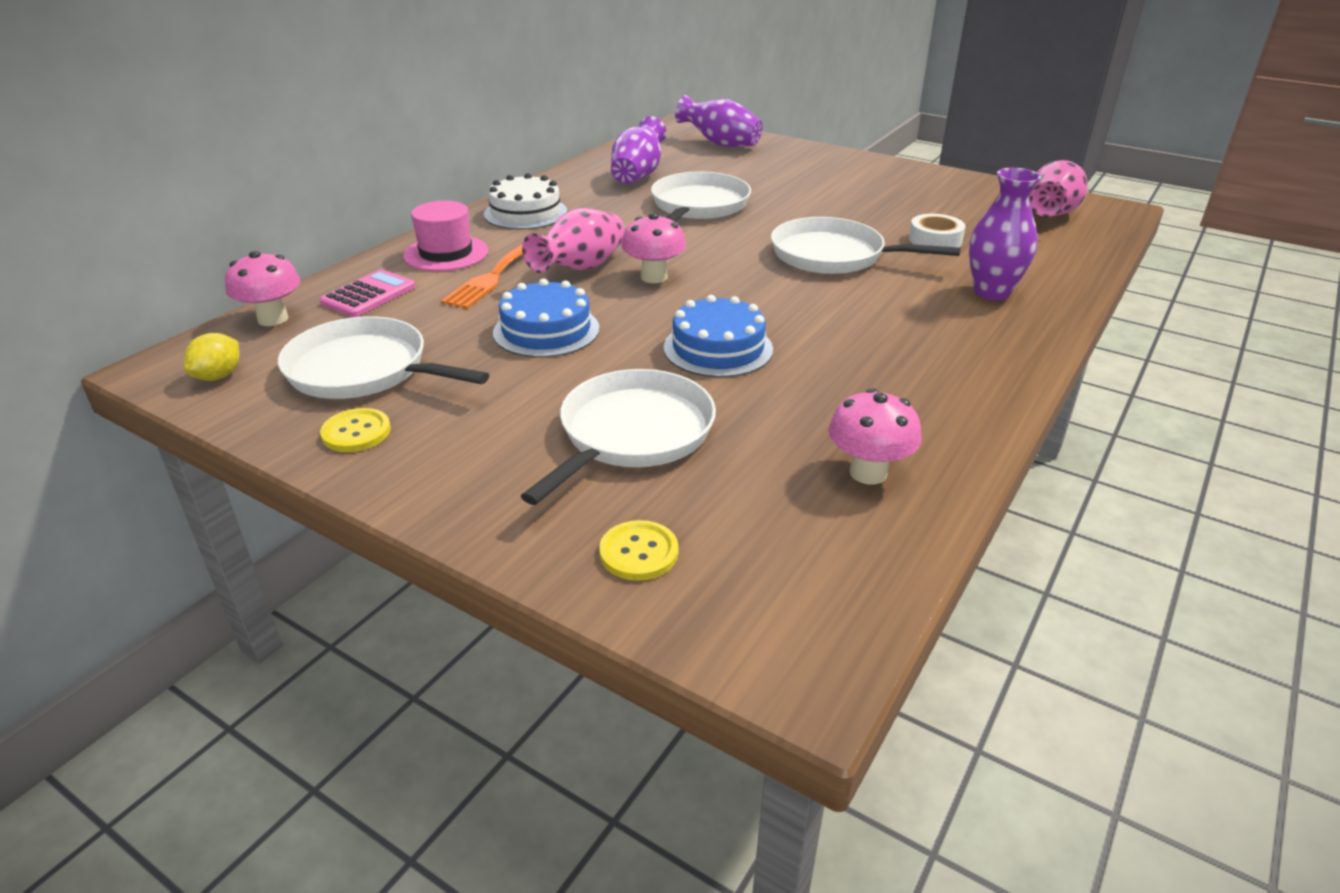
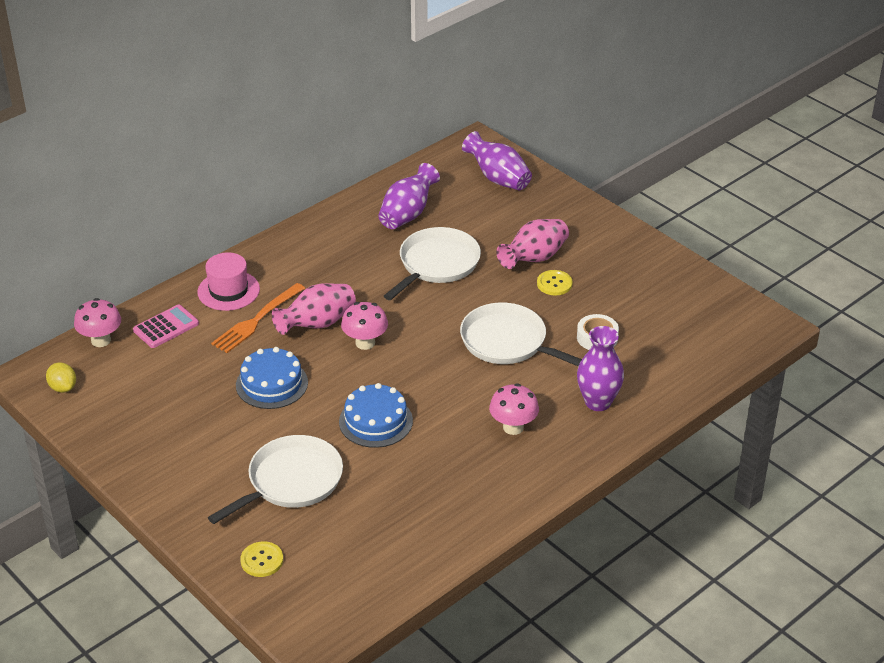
camera: 15 degrees right, 5 degrees up
yellow lemon [183,333,240,381] -> yellow lemon turned 75 degrees counterclockwise [46,362,76,393]
white pan [278,316,489,399] -> none
yellow button [320,408,391,452] -> yellow button moved to [537,270,573,295]
white cake [484,173,567,230] -> none
pink mushroom [828,388,921,484] -> pink mushroom moved to [489,383,539,435]
pink vase [1030,160,1088,217] -> pink vase moved to [496,219,569,269]

